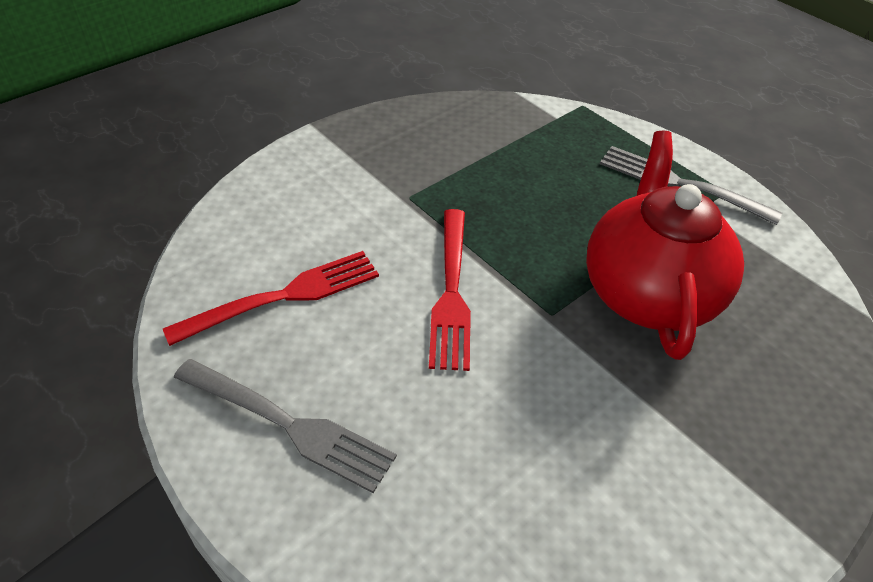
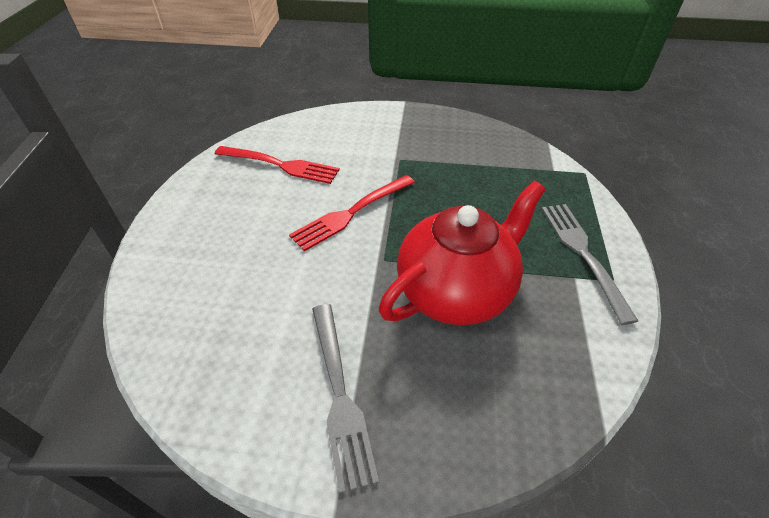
camera: 50 degrees right, 0 degrees up
grey fork [174,359,397,493] -> grey fork moved to [312,304,379,493]

